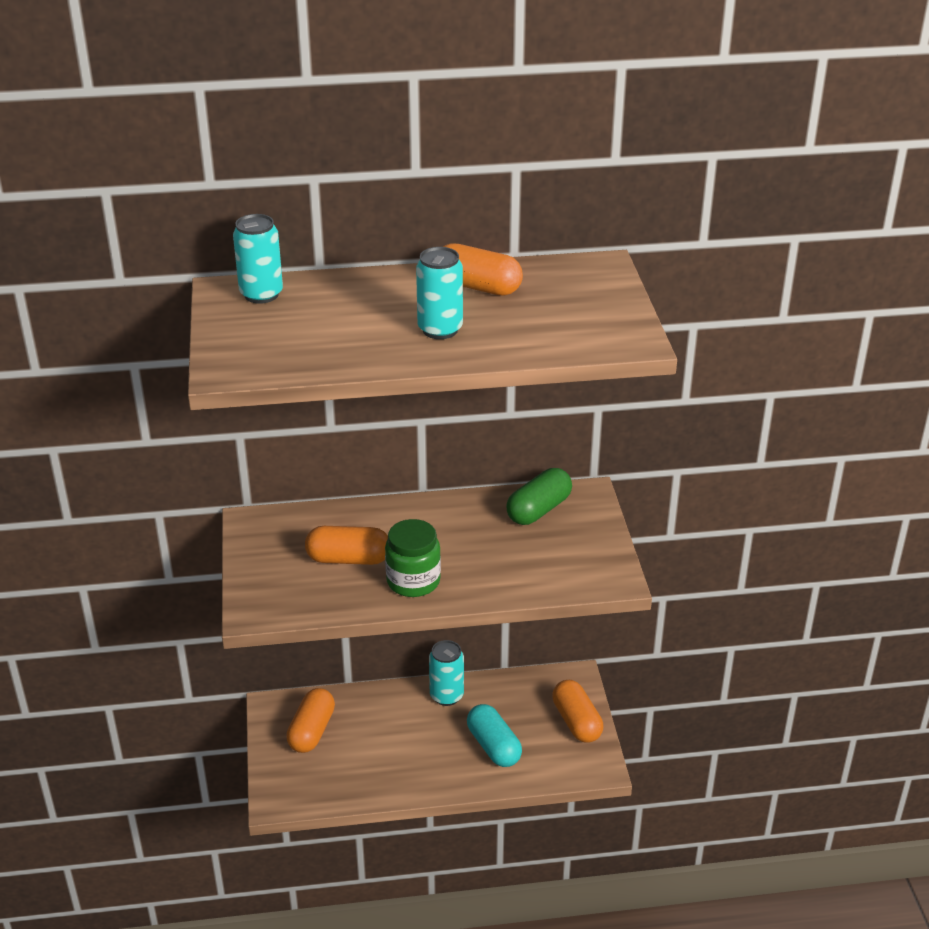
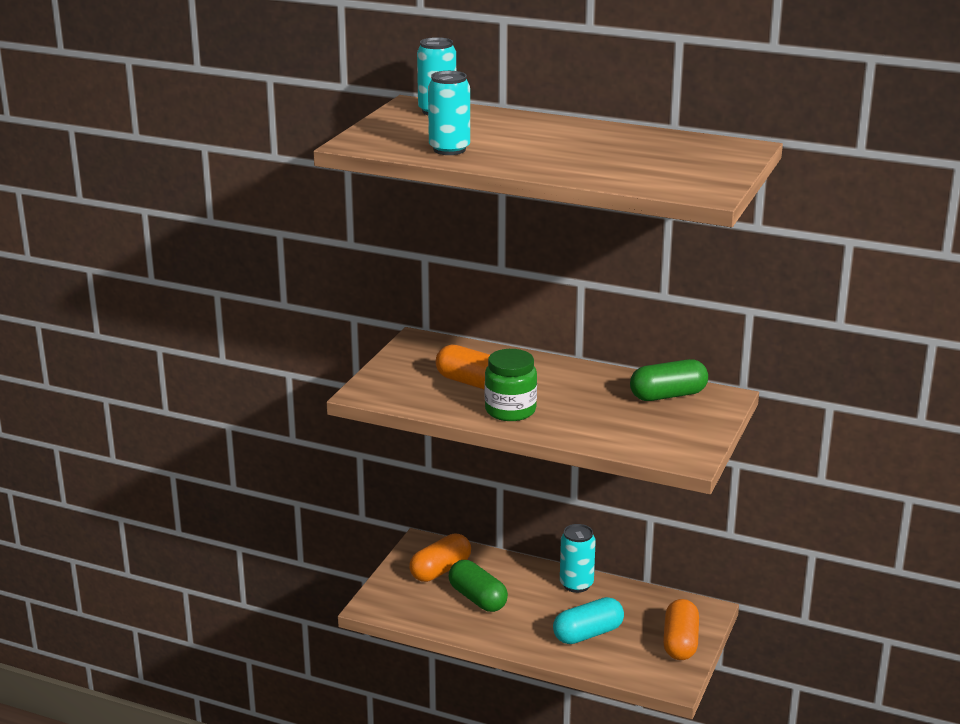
camera: 30 degrees right, 10 degrees down
turquoise can [416,247,463,339] -> turquoise can moved to [428,71,470,155]
orange capsule [443,243,523,295] -> none
turquoise capsule [467,704,522,767] -> turquoise capsule turned 60 degrees clockwise [553,597,624,644]
none -> green capsule [449,560,508,612]

